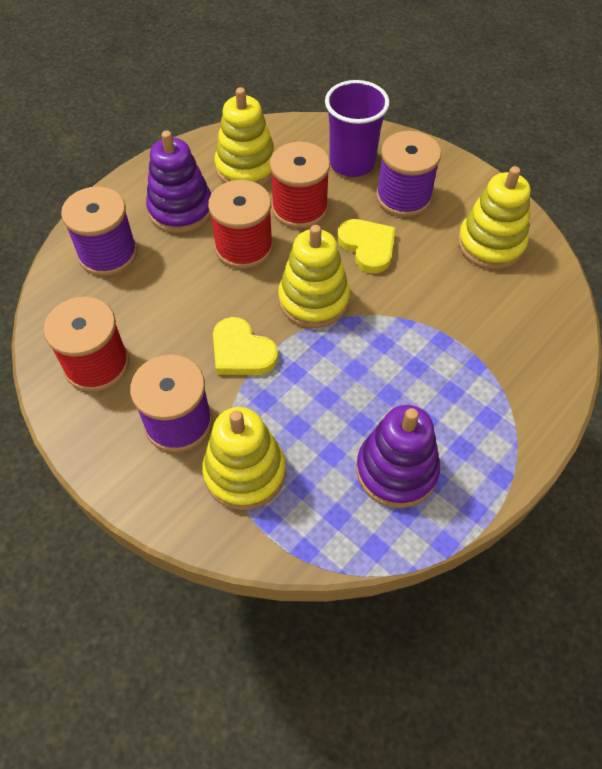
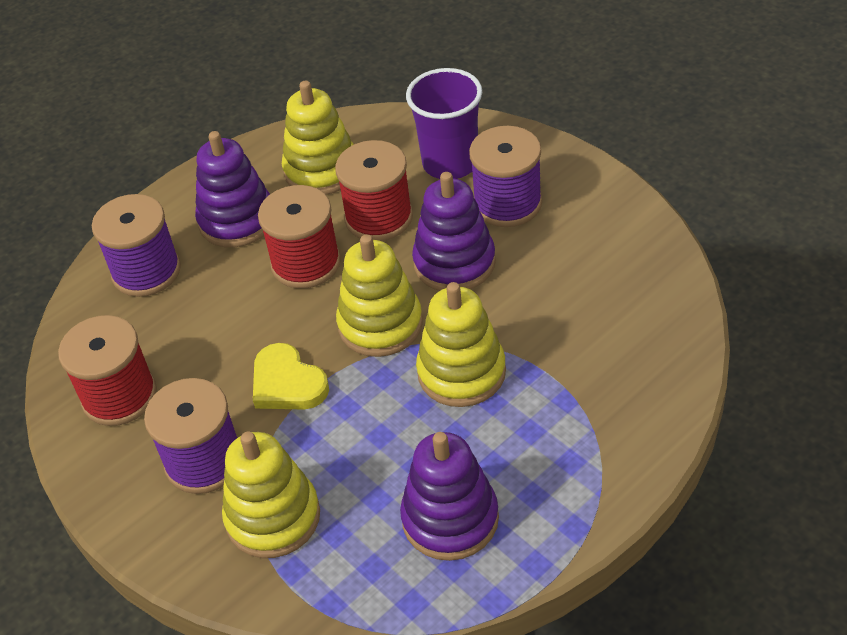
camera: 10 degrees right, 10 degrees down
yellow heart [337,219,395,273] -> purple stacking toy [412,172,496,291]
yellow stacking toy [458,166,530,270] -> yellow stacking toy moved to [416,282,506,407]

